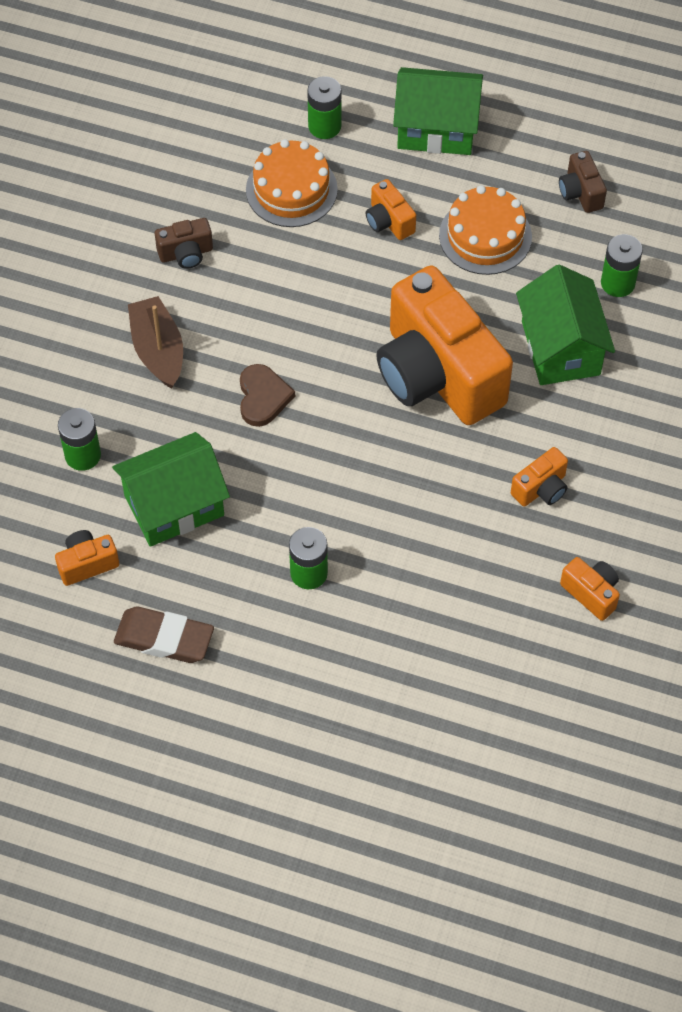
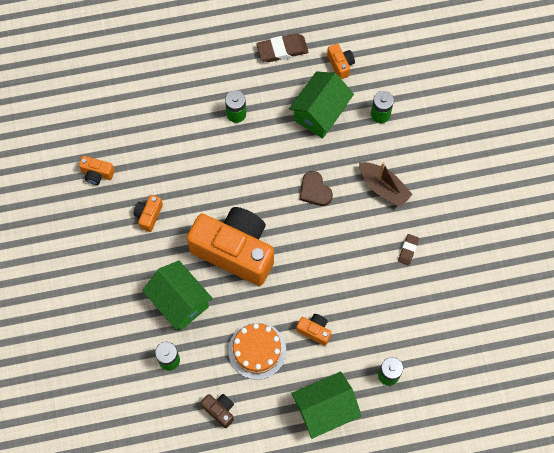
camera: 150 degrees right, 10 degrees up
orange camera [55,530,119,586] -> orange camera turned 60 degrees counterclockwise [327,43,355,79]
brown camera [155,218,213,269] -> brown eraser [398,234,419,266]
orange cake [246,139,338,227] -> none

